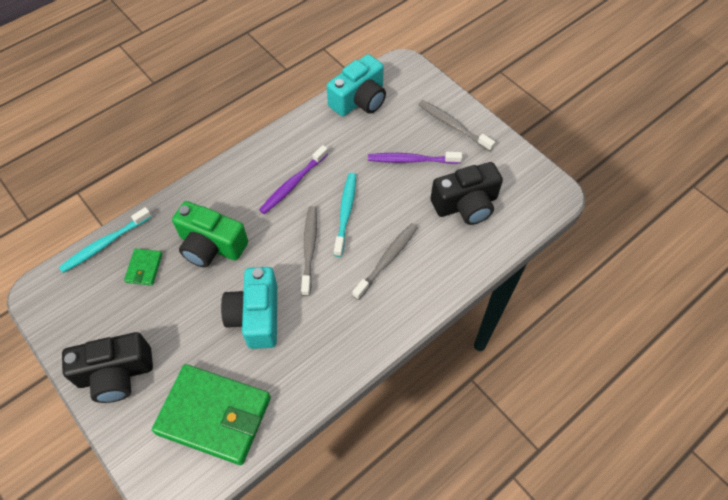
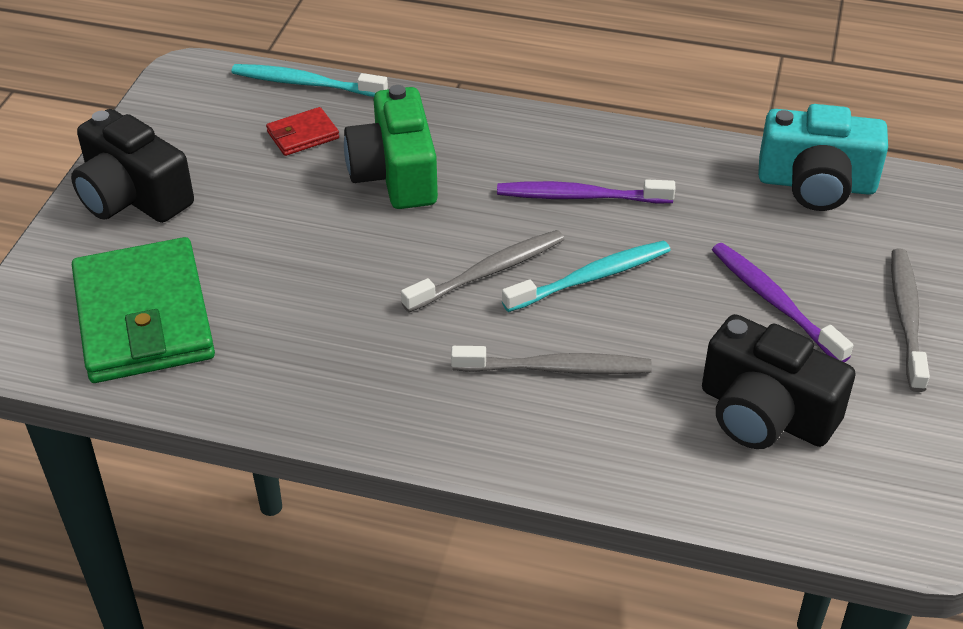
camera: 55 degrees right, 15 degrees down
green wallet [124,249,162,286] -> red wallet [266,107,339,156]
turquoise camera [221,267,277,349] -> none

